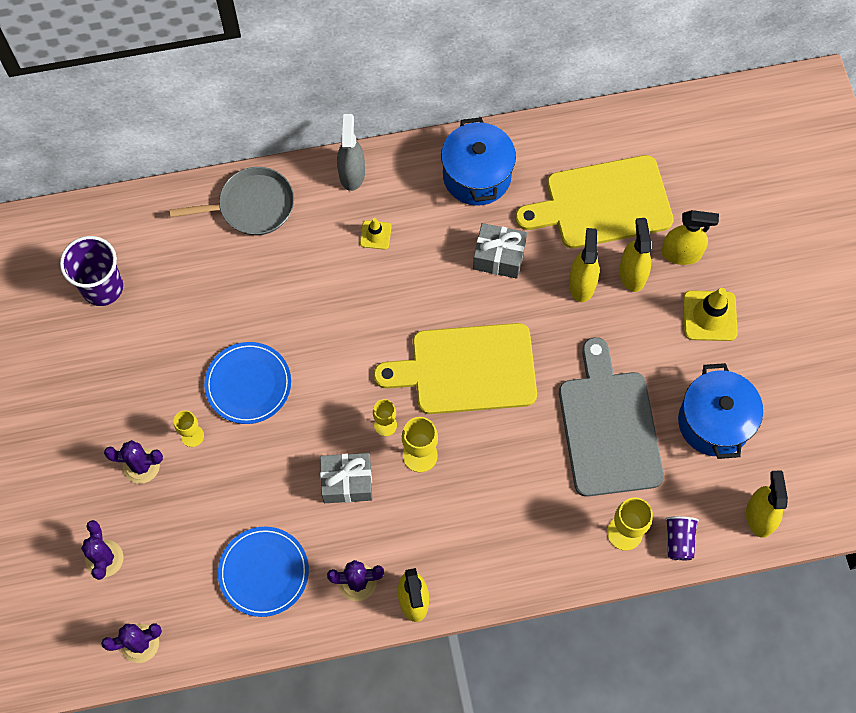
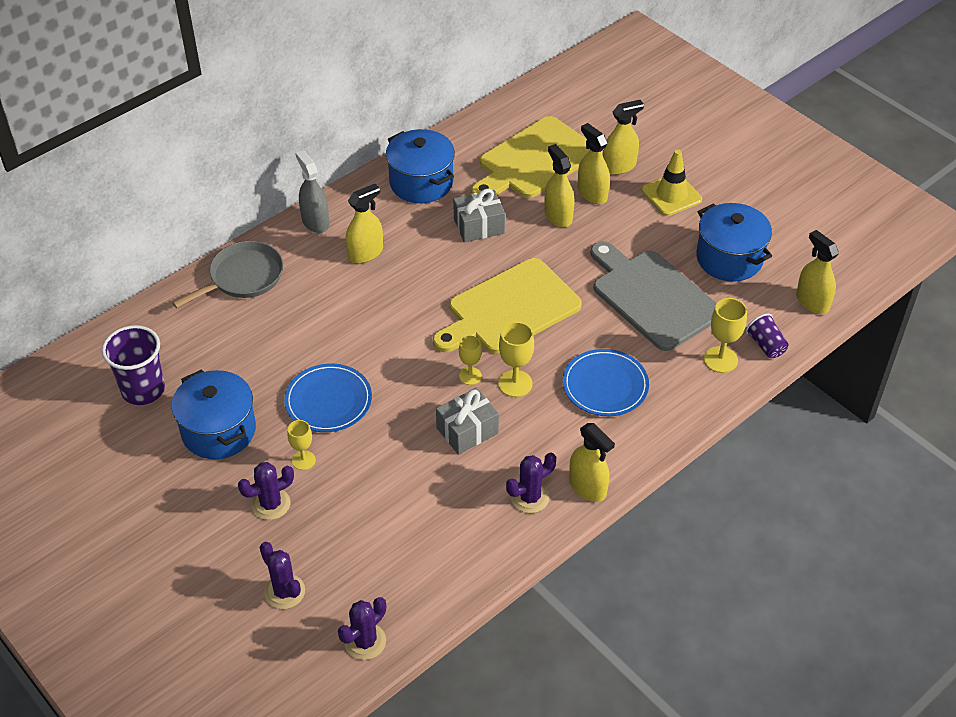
camera: 30 degrees left, 20 degrees down
blue plate [218,527,309,617] -> blue plate moved to [563,349,649,416]
yellow traffic cone [360,218,392,250] -> yellow spray bottle [346,184,383,263]
none -> blue pot [172,369,256,459]

